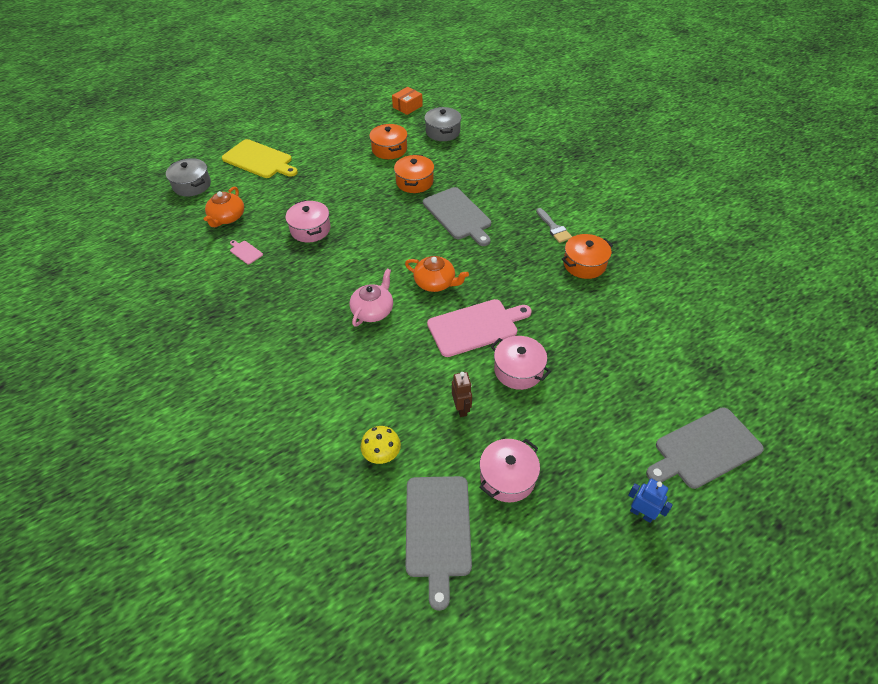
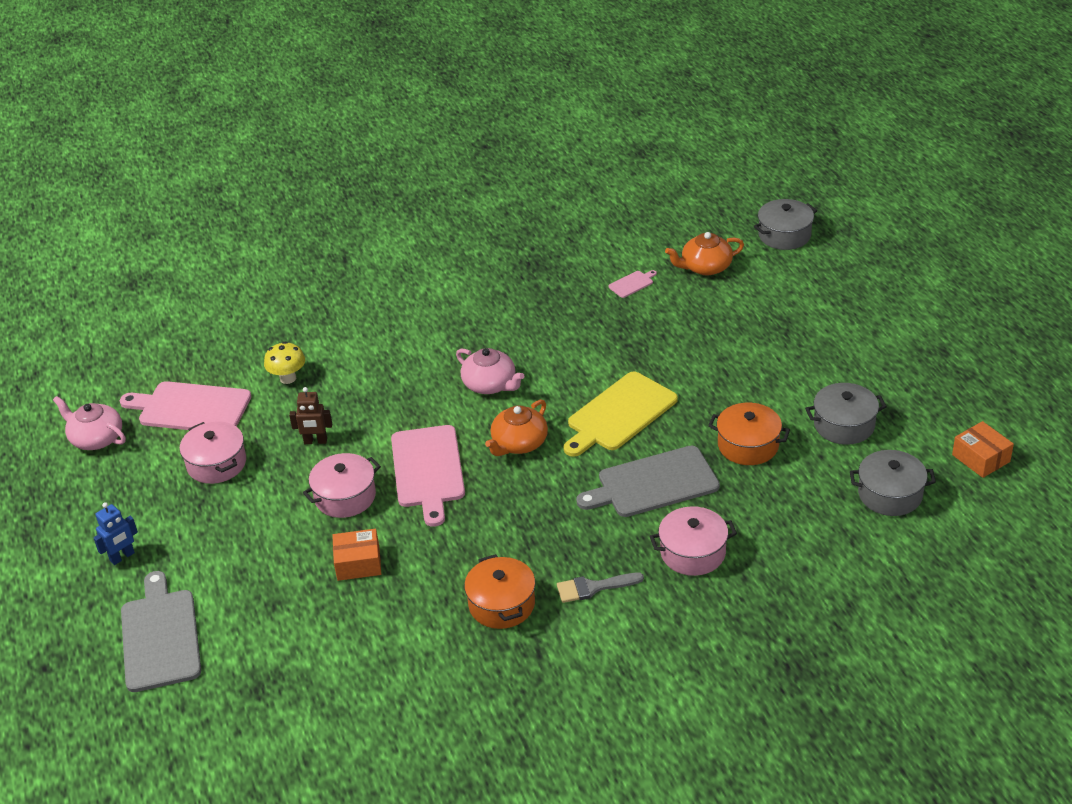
camera: 105 degrees right, 10 degrees down
orange teapot [204,186,244,227] -> orange teapot turned 45 degrees counterclockwise [665,232,744,275]
yellow cutting board [222,139,298,178] -> yellow cutting board moved to [564,372,678,457]
pink pot [286,200,331,243] -> pink pot moved to [650,506,737,576]
orange pot [369,124,408,159] -> grey pot [805,383,887,445]
grey cutting board [406,476,472,611] -> pink cutting board [120,381,251,430]
none -> pink teapot [53,396,126,450]
none -> orange box [332,529,381,581]

